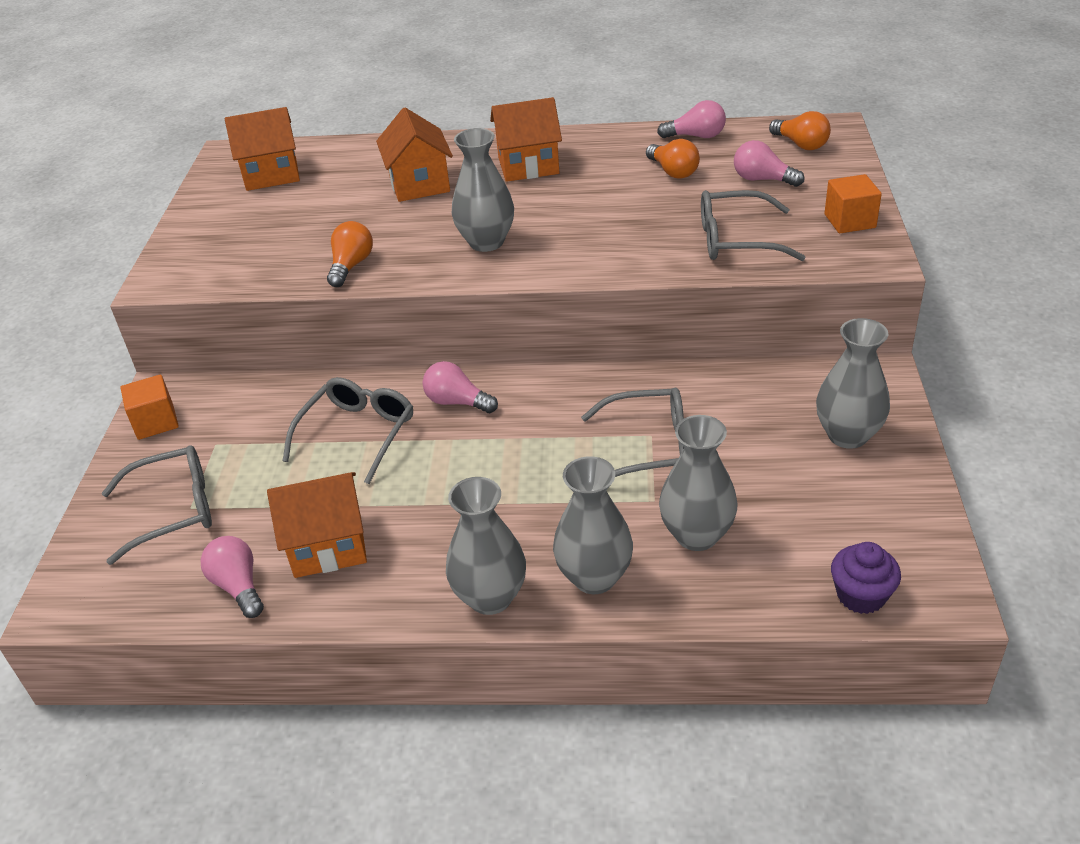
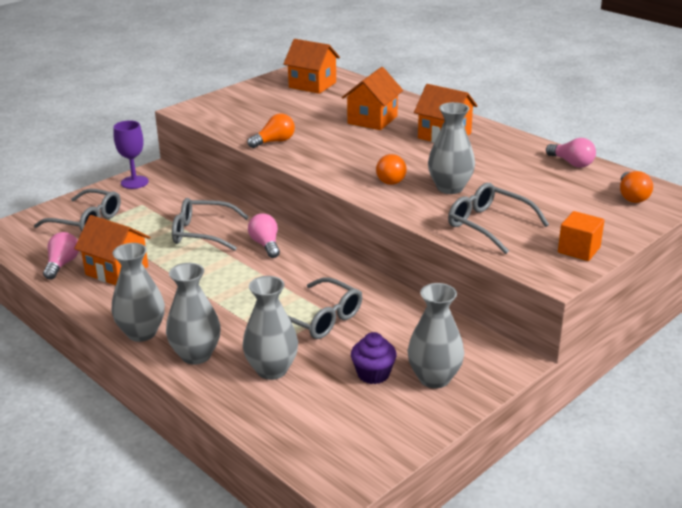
camera: 40 degrees right, 10 degrees down
orange cube [120,375,179,440] -> purple goblet [113,120,149,189]
grey glasses [283,377,413,484] -> grey glasses turned 150 degrees counterclockwise [172,198,249,251]
grey vase [452,128,514,252] -> grey vase moved to [428,102,475,194]
orange light bulb [646,139,700,179] -> orange light bulb moved to [376,154,407,185]
pink light bulb [734,140,804,187] -> none
purple cupcake [831,542,901,614] -> purple cupcake moved to [351,332,397,384]

